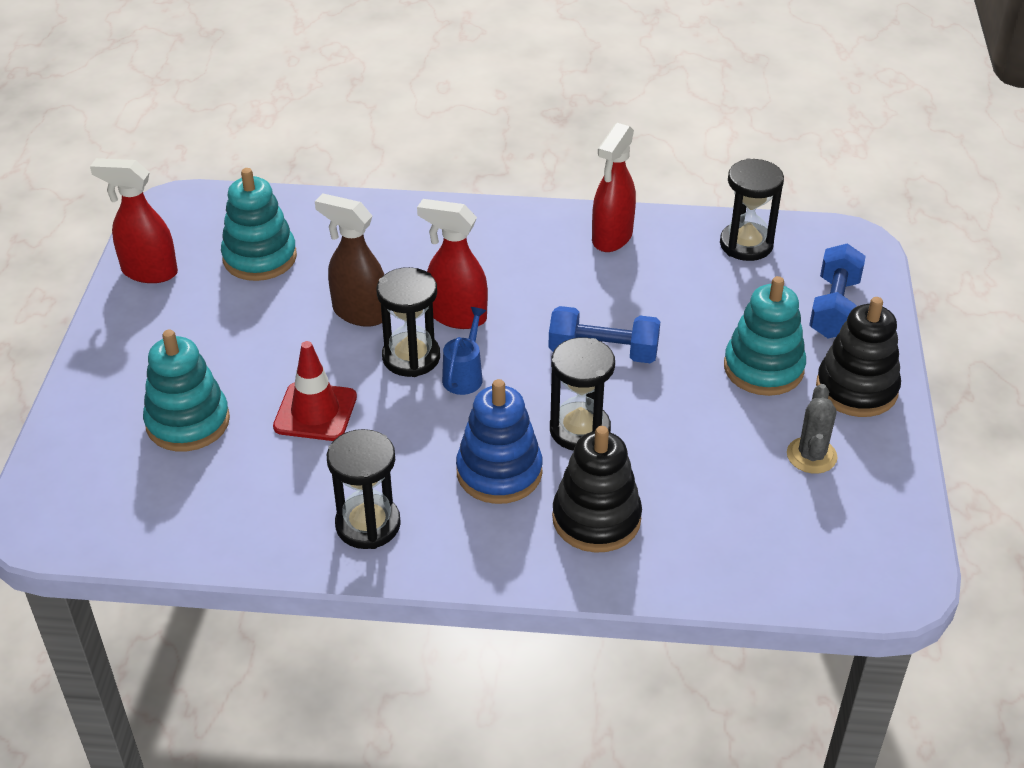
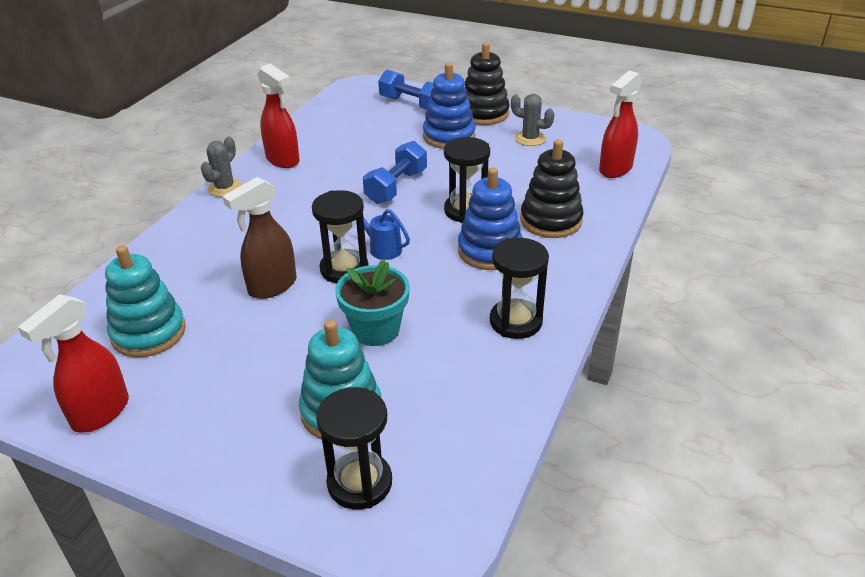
camera: 70 degrees left, 5 degrees down
red traffic cone [273,341,357,441] -> turquoise flower pot [335,259,410,346]
red spray bottle [417,199,488,329] -> red spray bottle moved to [599,71,642,178]
black hourglass [720,158,784,261] -> black hourglass moved to [316,387,392,510]
turquoise stacking toy [724,276,806,396] -> blue stacking toy [423,63,475,149]
none -> grey cactus [201,137,242,197]

